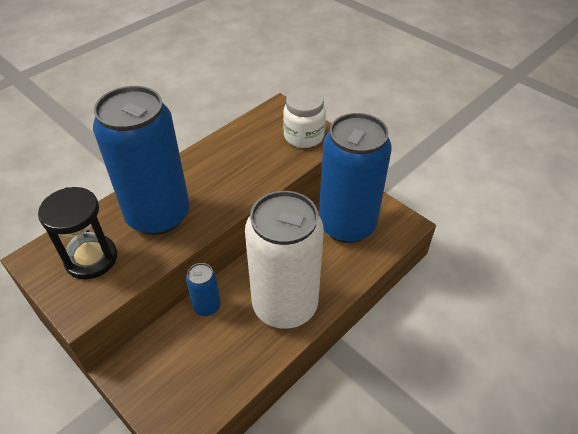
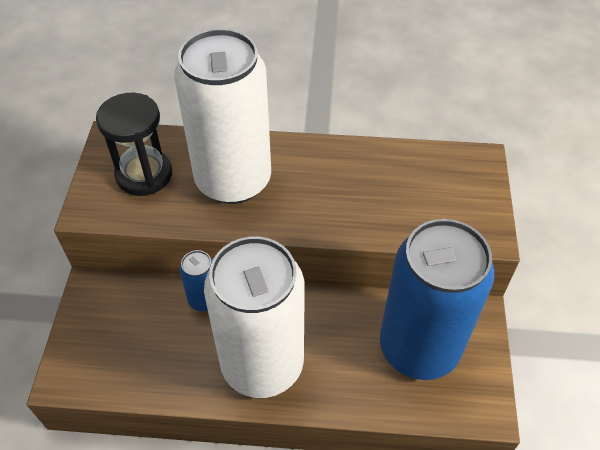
camera: 50 degrees right, 5 degrees up
blue can [93,86,190,235] -> white can [174,28,271,204]
white jar [283,88,326,148] -> none

